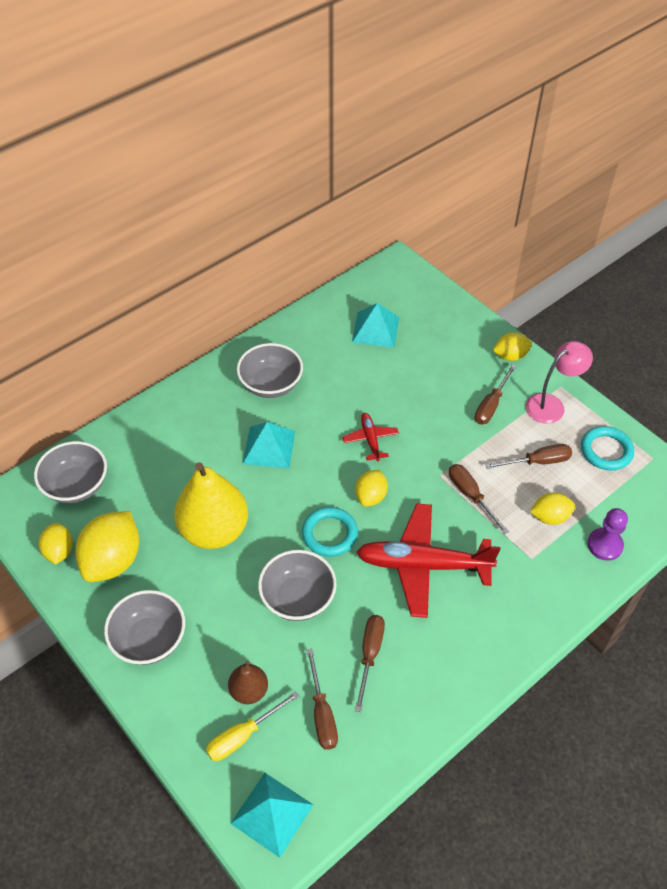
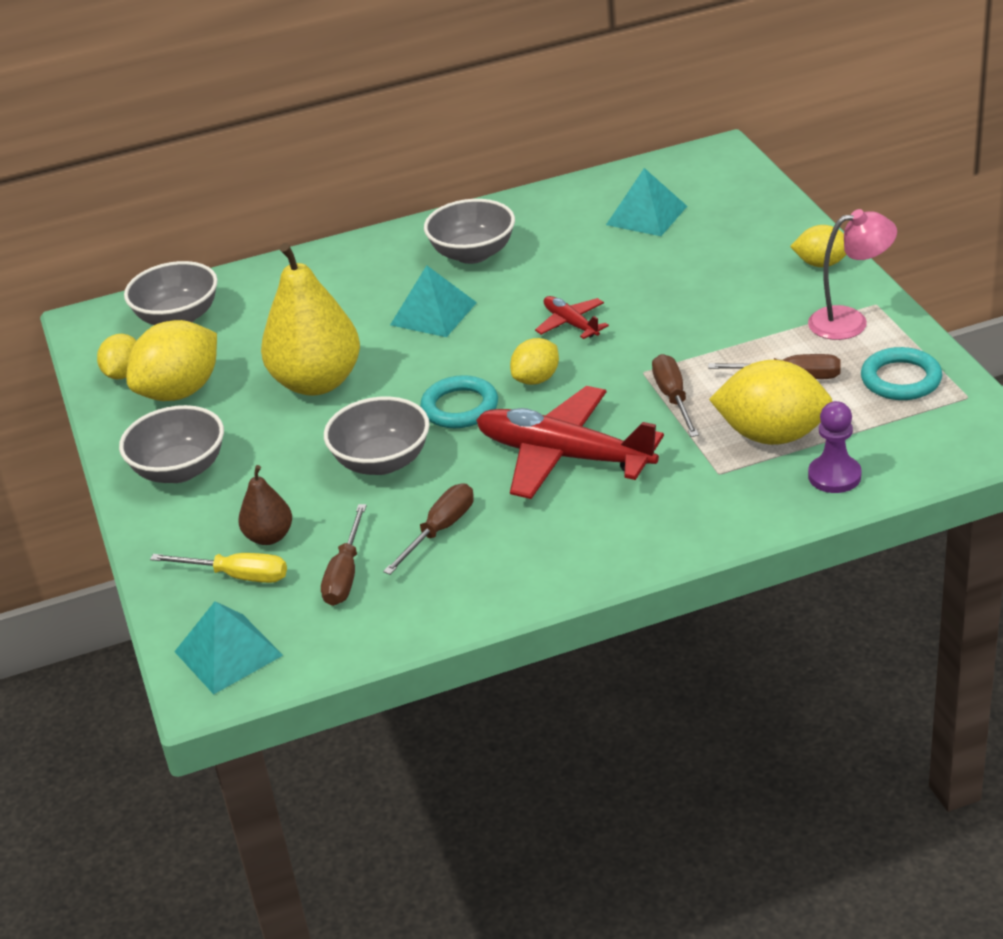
camera: 25 degrees right, 15 degrees down
yellow screwdriver [206,691,299,761] -> yellow screwdriver turned 150 degrees counterclockwise [150,553,287,583]
red plane [342,413,399,461] -> red plane turned 45 degrees counterclockwise [535,296,609,339]
brown screwdriver [475,364,516,424] -> none
yellow lemon [530,492,575,525] -> yellow lemon [709,360,833,445], size x1.77

